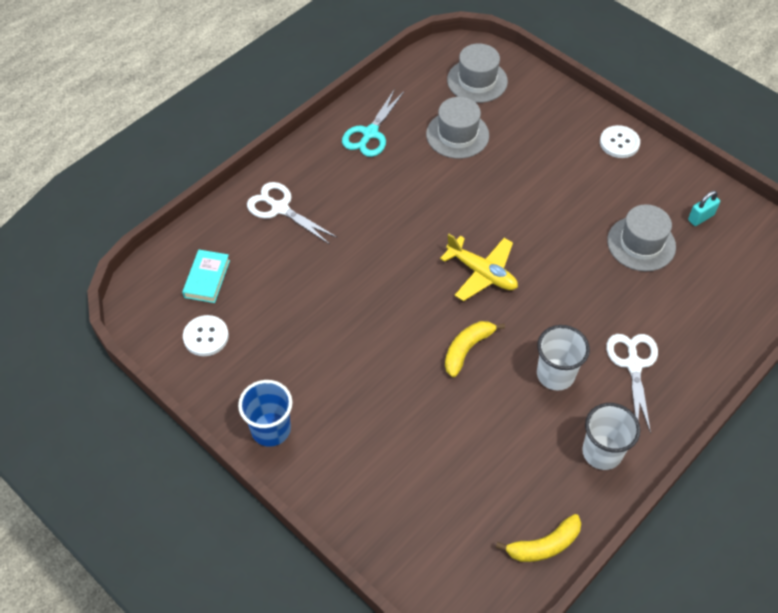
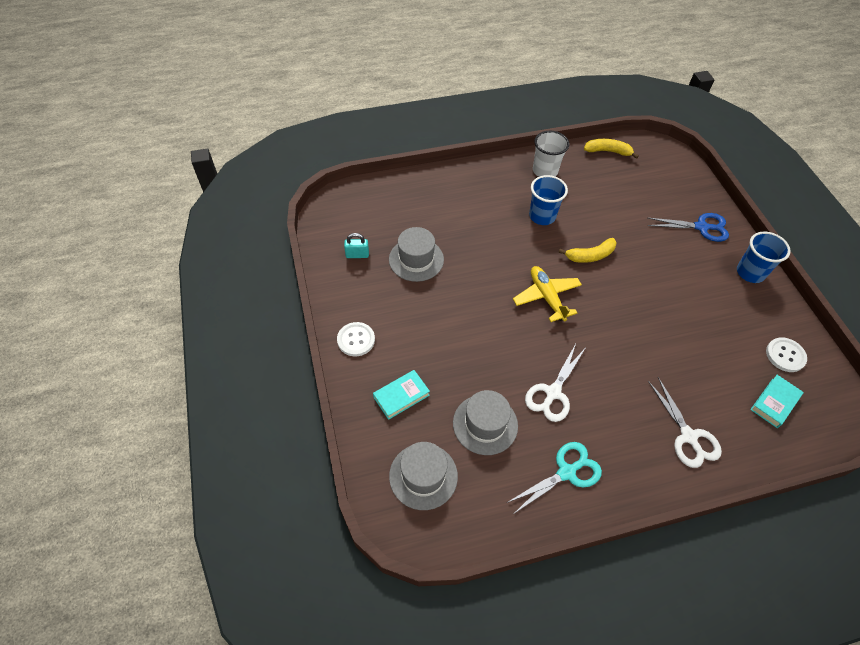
camera: 150 degrees left, 0 degrees up
white cup [537,325,590,391] -> blue cup [529,175,568,225]
white scissors [606,334,658,434] -> white scissors moved to [525,344,585,422]
none -> turquoise book [373,370,430,420]
none -> blue scissors [648,213,729,242]

